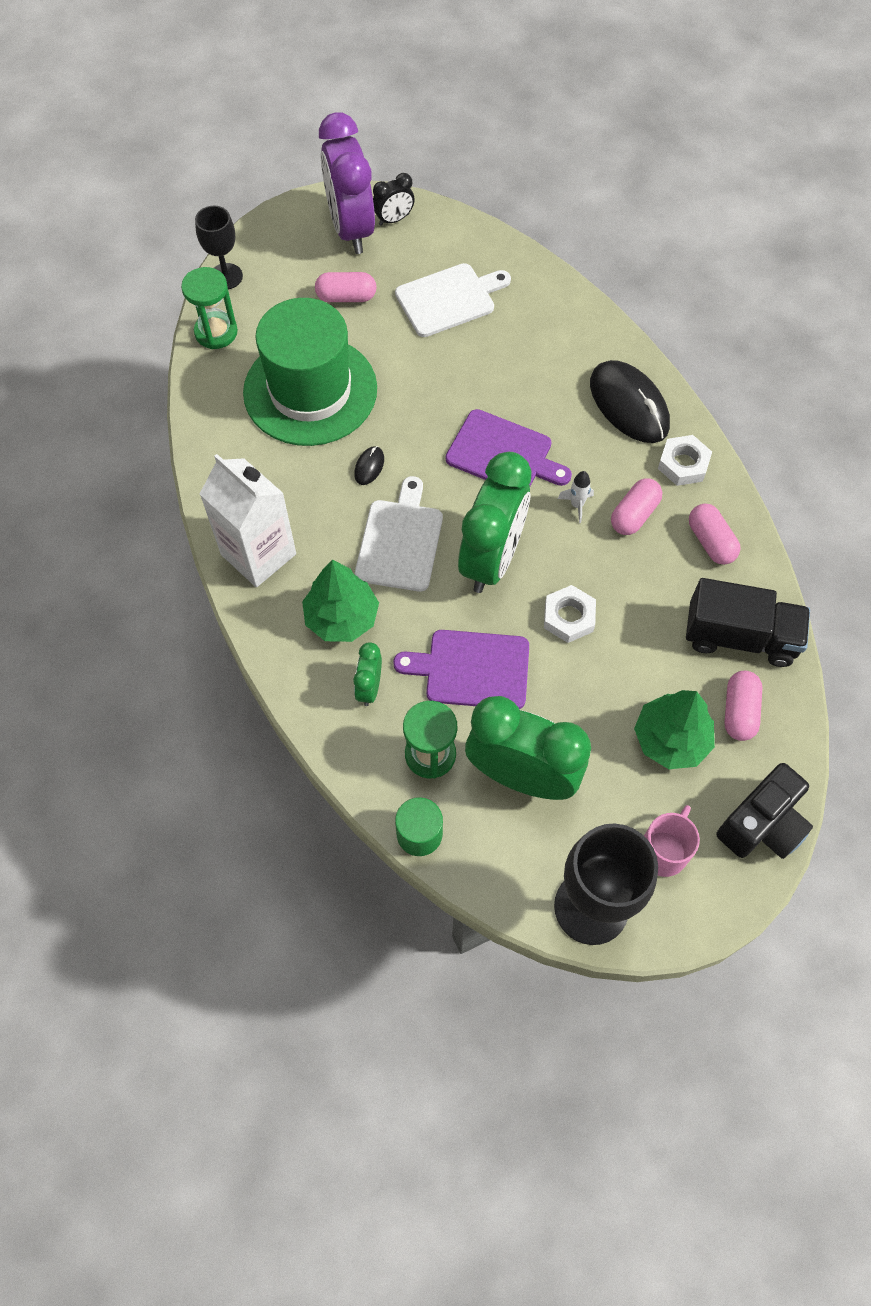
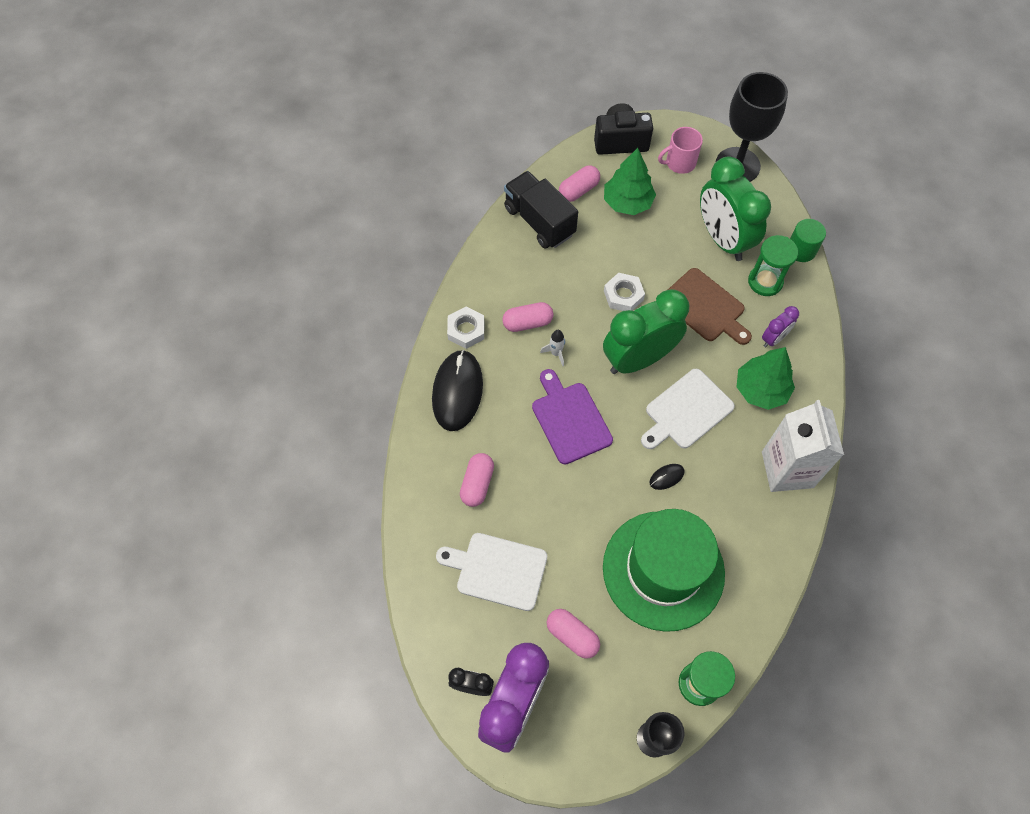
camera: 140 degrees left, 0 degrees up
green clock [353,642,382,706] -> purple clock [762,306,799,347]
purple cutting board [393,630,529,709] -> brown cutting board [668,268,752,345]
pink capsule [689,504,741,565] -> pink capsule moved to [460,453,494,507]

